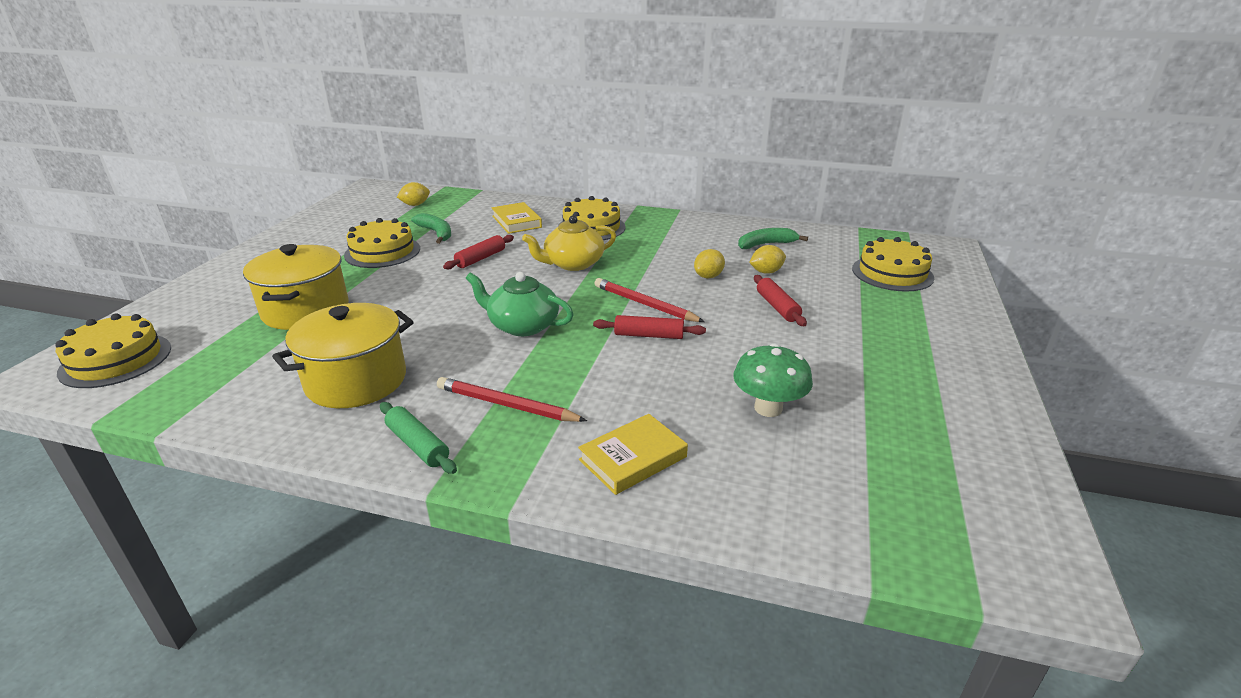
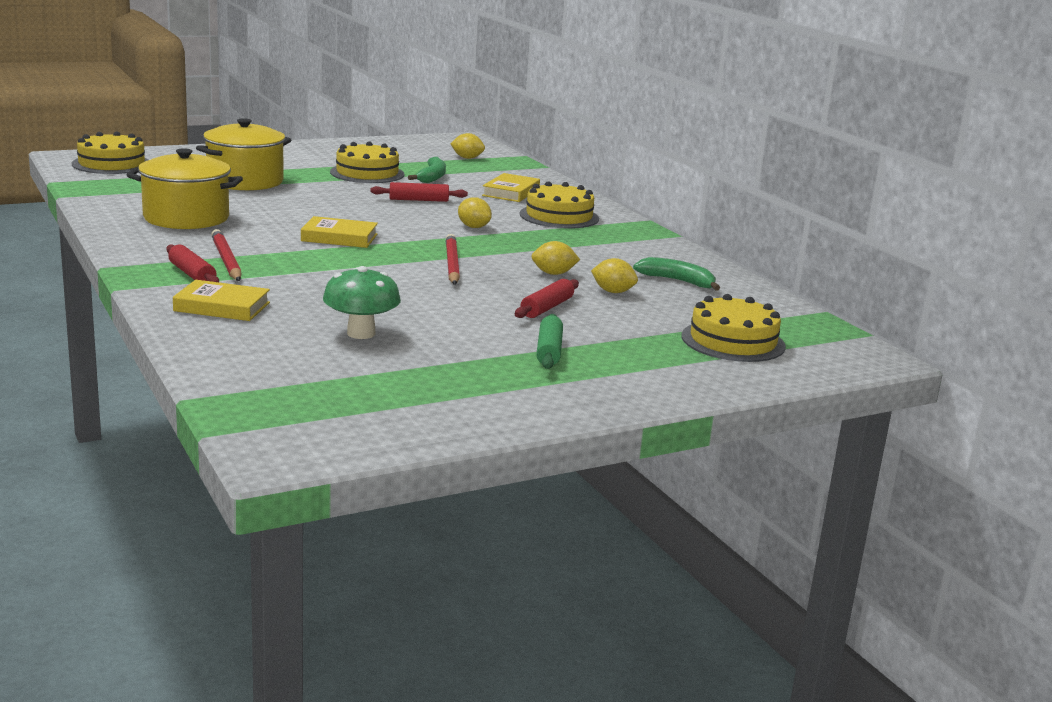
camera: 45 degrees right, 10 degrees down
green rolling pin [380,402,457,474] -> green rolling pin moved to [536,314,563,369]
green teapot [466,272,574,336] -> yellow book [301,216,378,248]
yellow teapot [522,215,616,271] -> yellow lemon [458,197,492,228]
red rolling pin [593,315,706,339] -> red rolling pin moved to [166,244,219,282]

